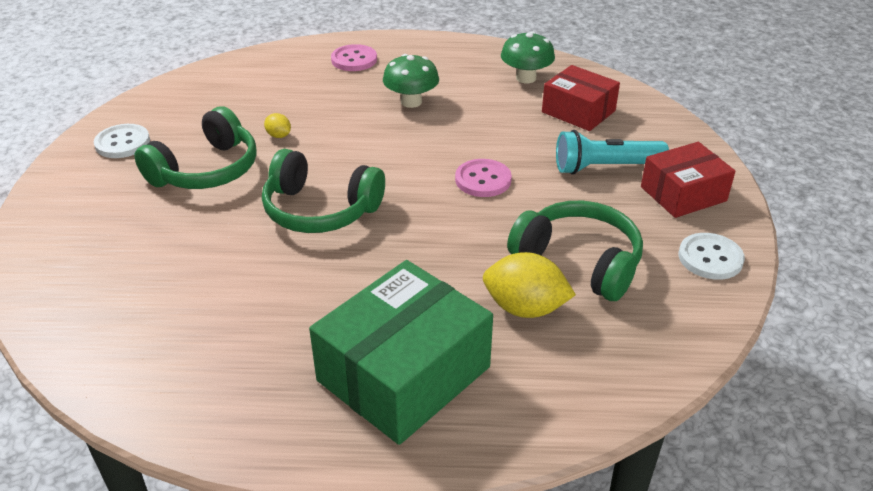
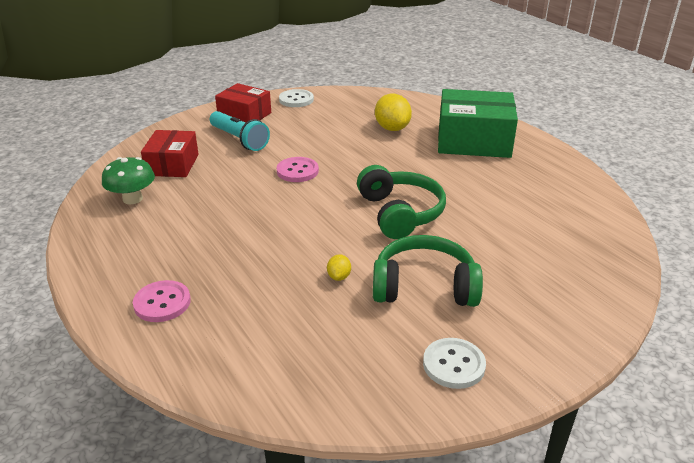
camera: 125 degrees left, 5 degrees down
green mushroom [383,54,439,108] -> none
green headphones [507,201,643,301] -> none

